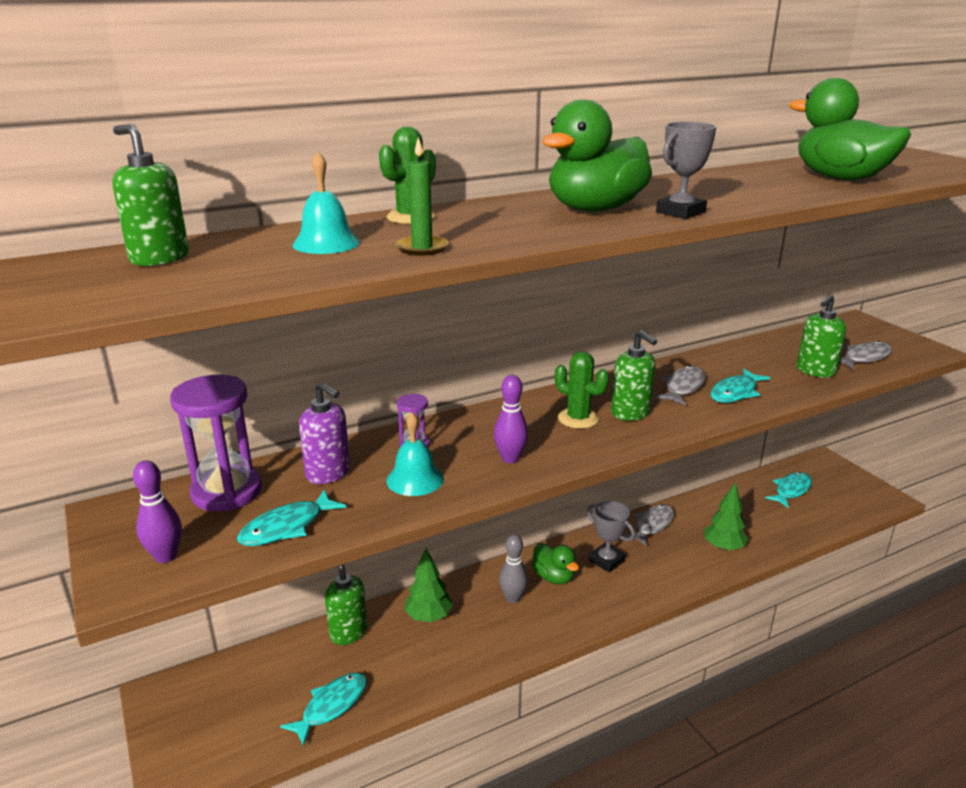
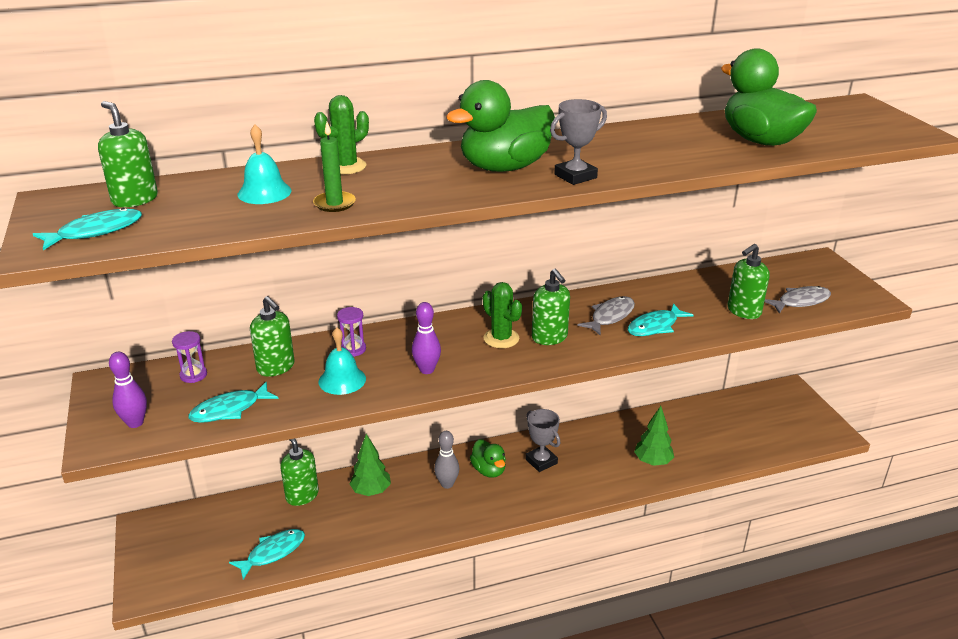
camera: 10 degrees right, 5 degrees up
purple hourglass [170,375,262,512] -> purple hourglass [172,331,207,383], size x0.48
purple soap dispenser [299,382,350,484] -> green soap dispenser [250,296,295,377]
grey fish [623,504,674,547] -> none
turquoise fish [765,472,812,508] -> turquoise fish moved to [33,208,142,250]

